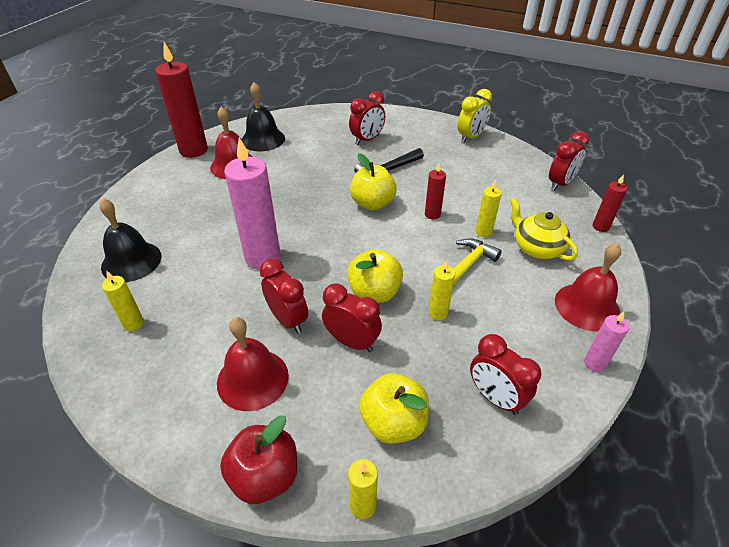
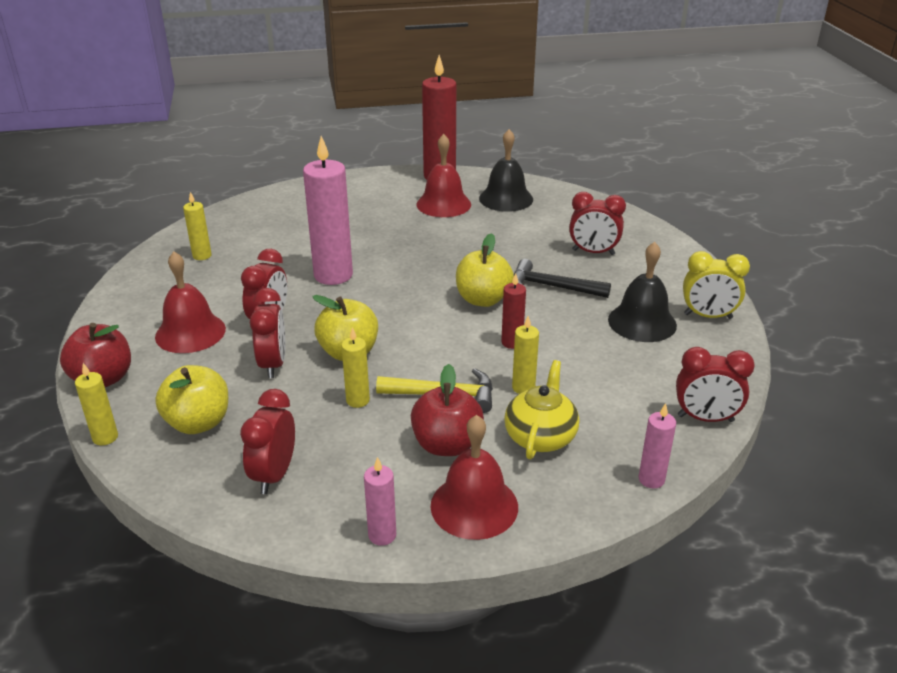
camera: 55 degrees right, 10 degrees down
black bell [99,198,161,282] -> black bell moved to [608,242,677,342]
red candle [593,174,628,232] -> pink candle [639,403,676,489]
none -> red apple [411,364,484,456]

